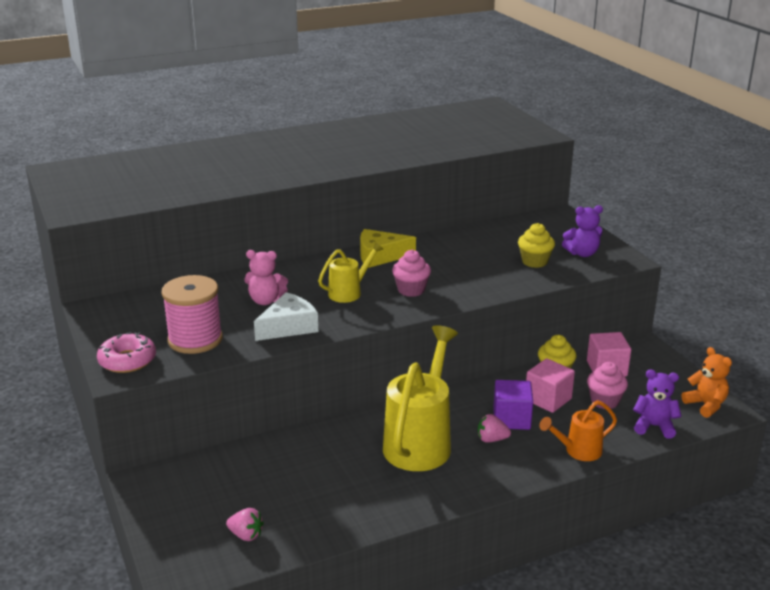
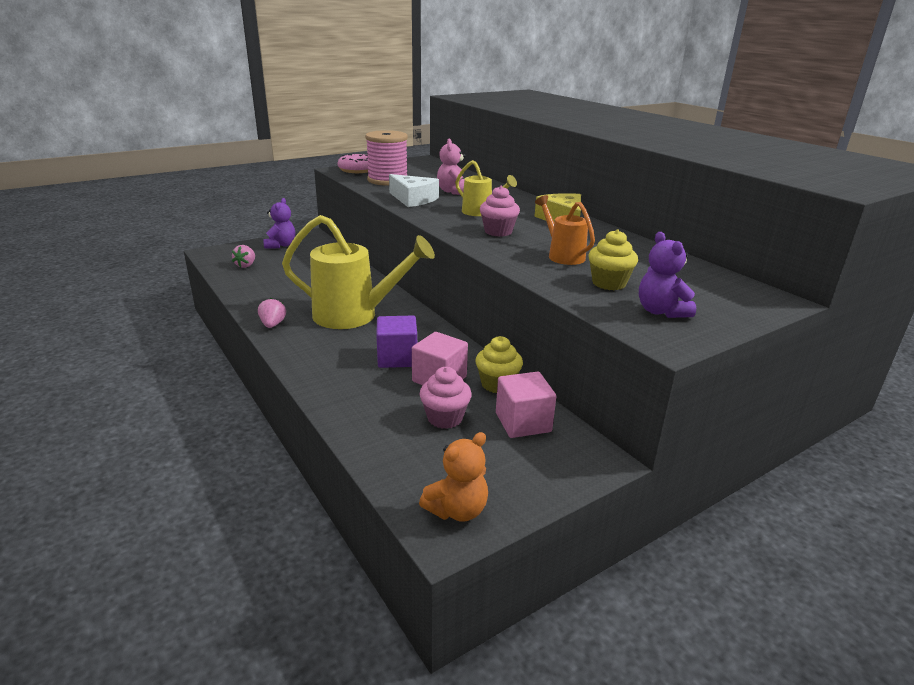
camera: 80 degrees right, 0 degrees up
pink strawberry [478,414,511,443] -> pink strawberry moved to [258,298,286,328]
orange watering can [540,400,617,461] -> orange watering can moved to [535,195,595,265]
purple teddy bear [633,370,681,439] -> purple teddy bear moved to [264,198,295,249]

